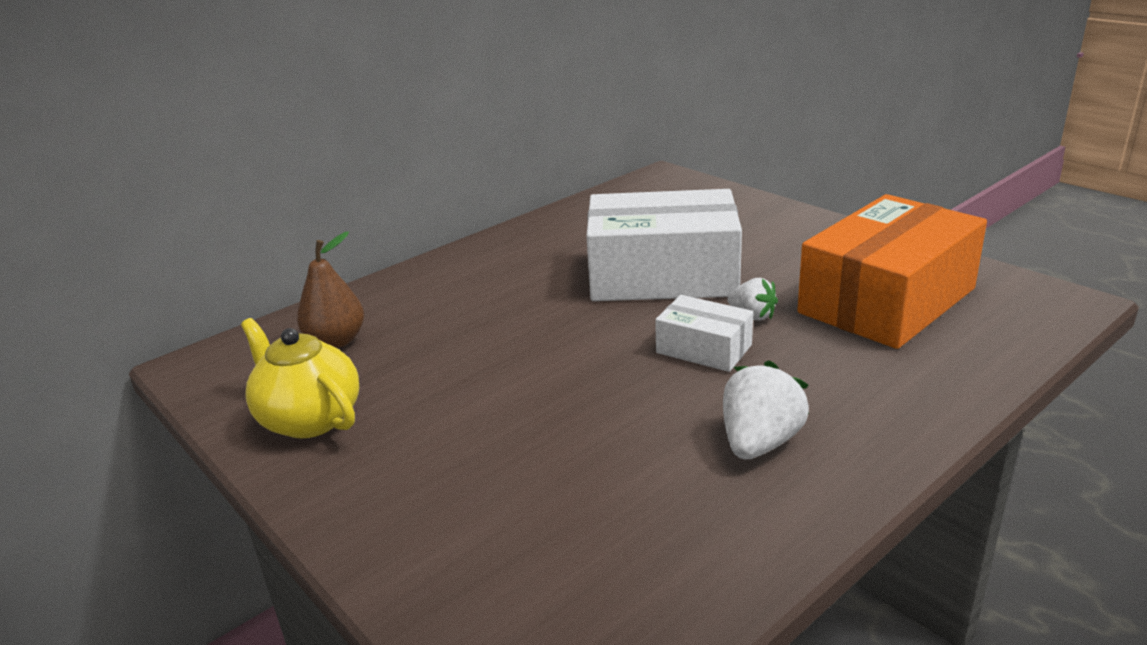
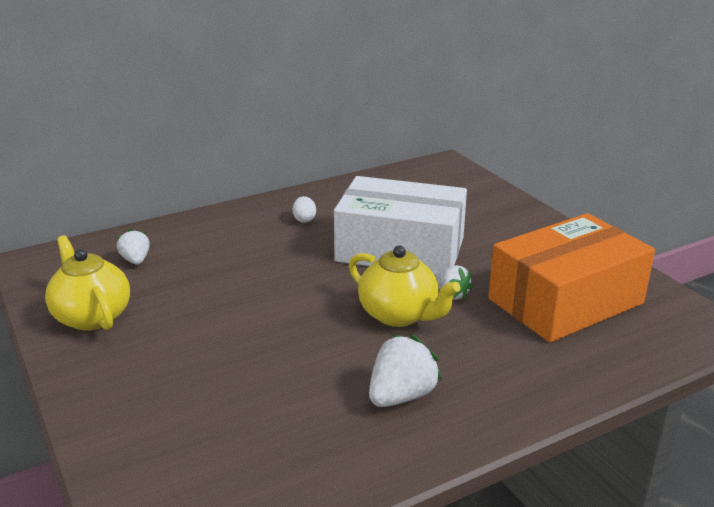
camera: 10 degrees right, 0 degrees up
brown pear [297,232,364,348] -> white strawberry [117,228,150,264]
white box [655,295,753,372] -> yellow teapot [349,246,461,327]
none -> white egg [292,196,316,223]

